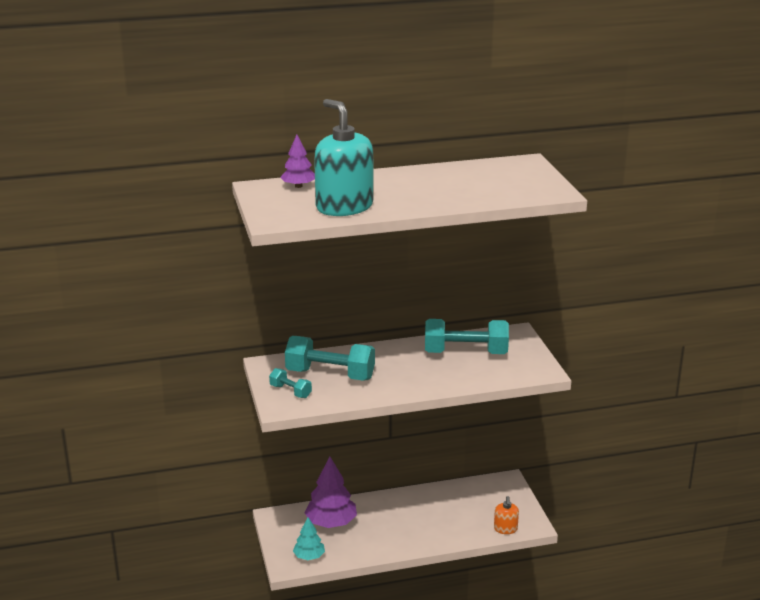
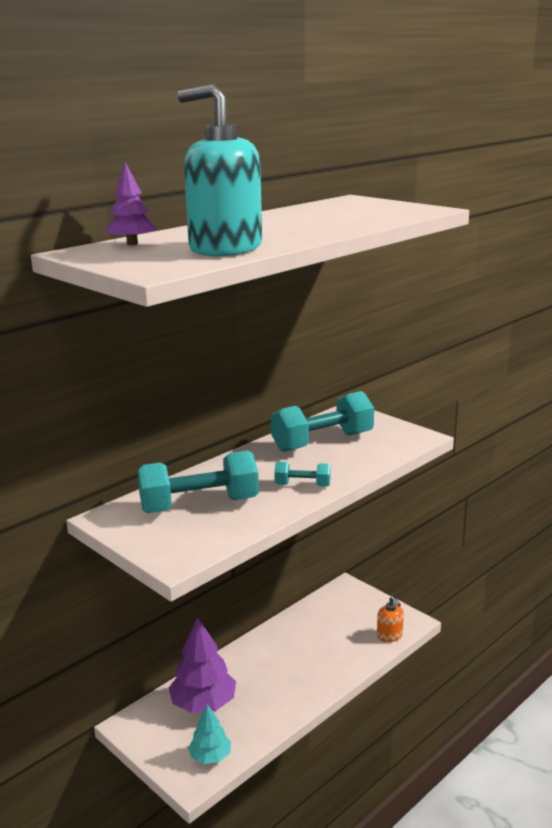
camera: 30 degrees left, 5 degrees down
turquoise dumbbell [269,368,312,398] -> turquoise dumbbell moved to [274,462,331,487]

